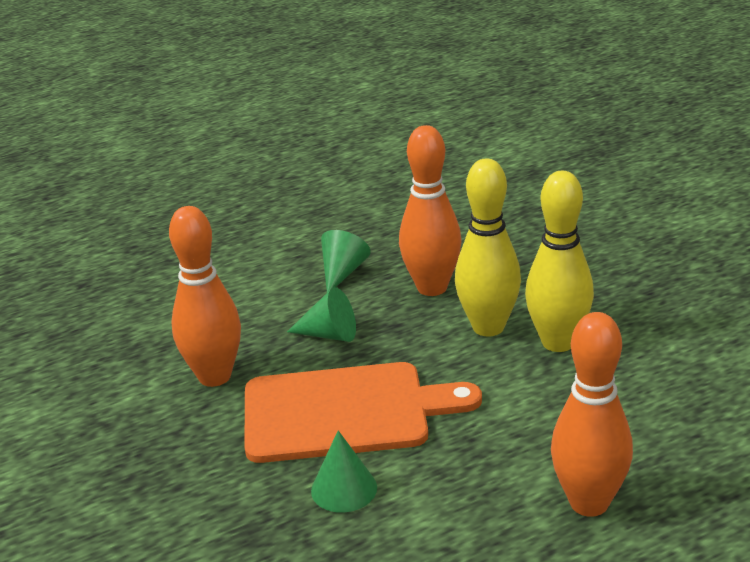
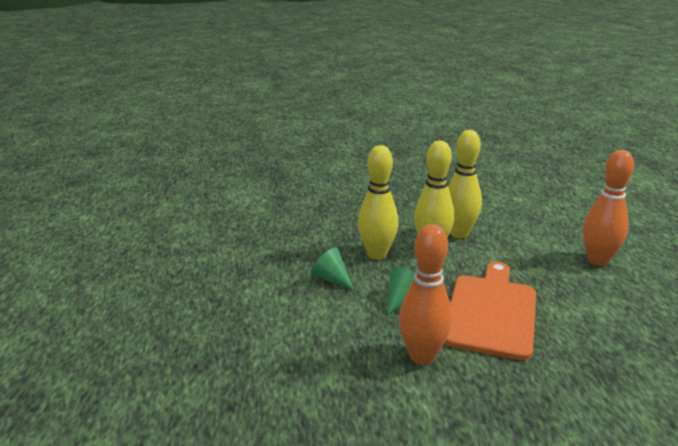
camera: 70 degrees left, 5 degrees down
green cone [311,431,377,513] -> none
orange bowling pin [399,125,462,296] -> yellow bowling pin [358,145,399,259]

